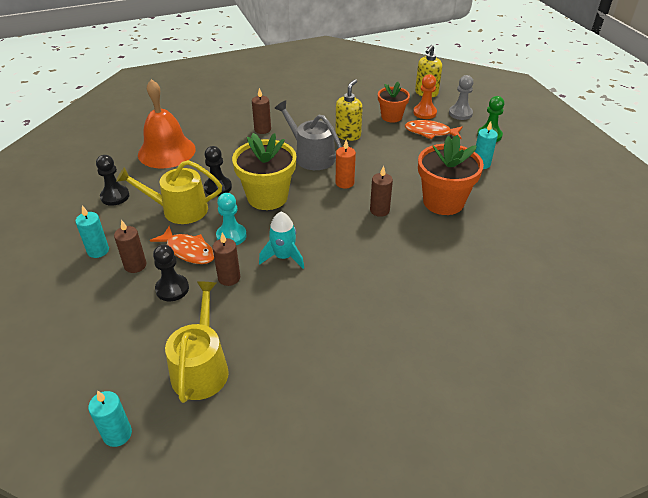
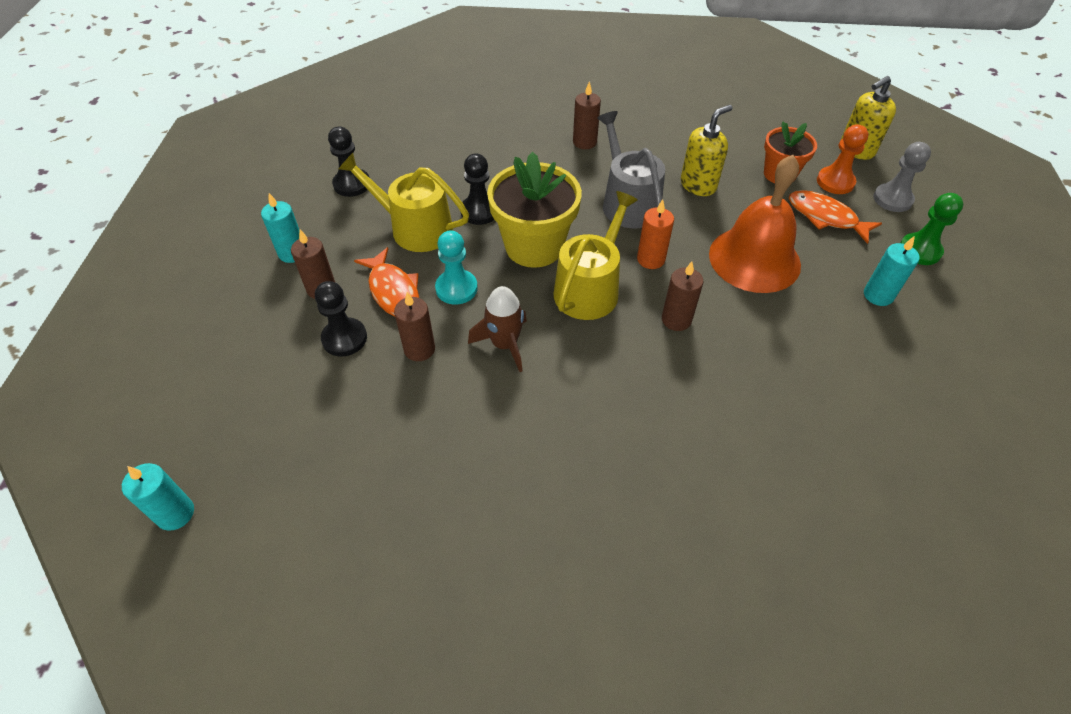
camera: 25 degrees right, 10 degrees up
orange bell [138,79,196,169] -> orange bell moved to [709,155,801,293]
yellow watering can [165,281,229,403] -> yellow watering can moved to [553,191,638,320]
turquoise rocket [259,212,304,269] -> brown rocket [468,286,527,372]
orange flower pot [418,135,484,215] -> none

